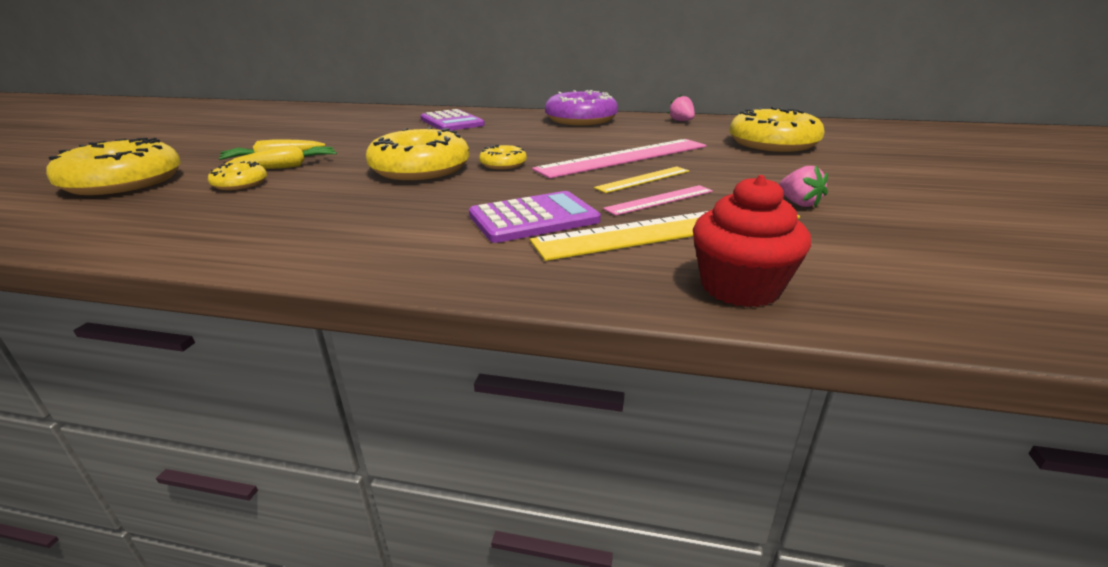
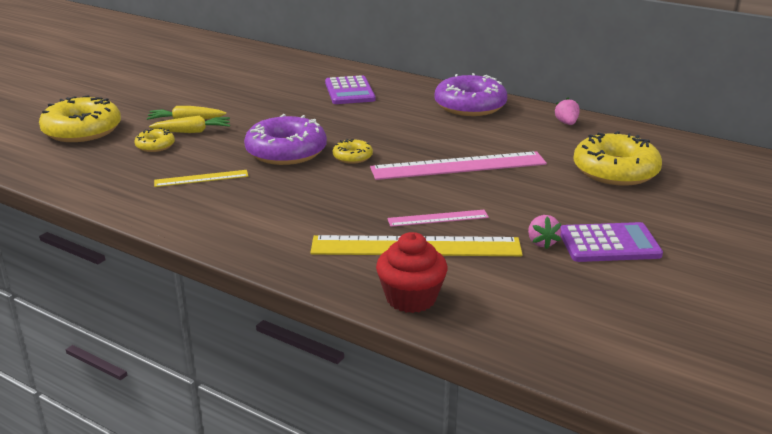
camera: 20 degrees right, 0 degrees up
yellow donut [366,127,469,180] -> purple donut [244,114,327,165]
purple calculator [469,191,601,243] -> purple calculator moved to [560,222,663,262]
yellow ruler [594,166,689,193] -> yellow ruler moved to [154,170,248,187]

